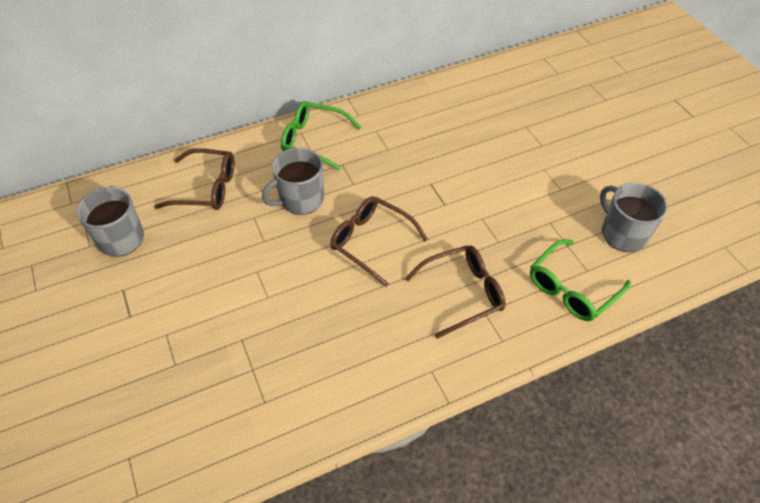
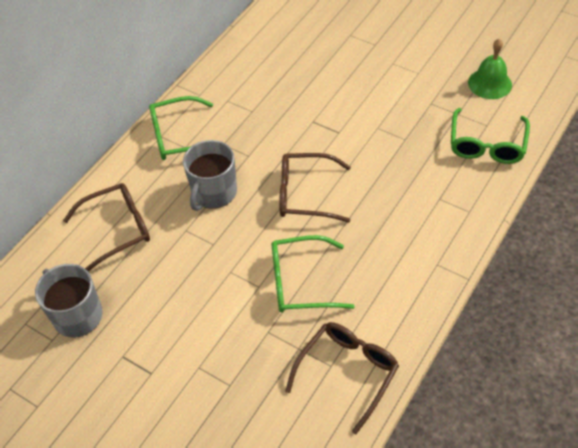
camera: 30 degrees left, 0 degrees up
brown glasses [405,245,506,339] -> brown glasses moved to [285,322,399,434]
grey mug [600,183,668,252] -> green bell [468,39,512,99]
none -> green glasses [271,235,355,312]

